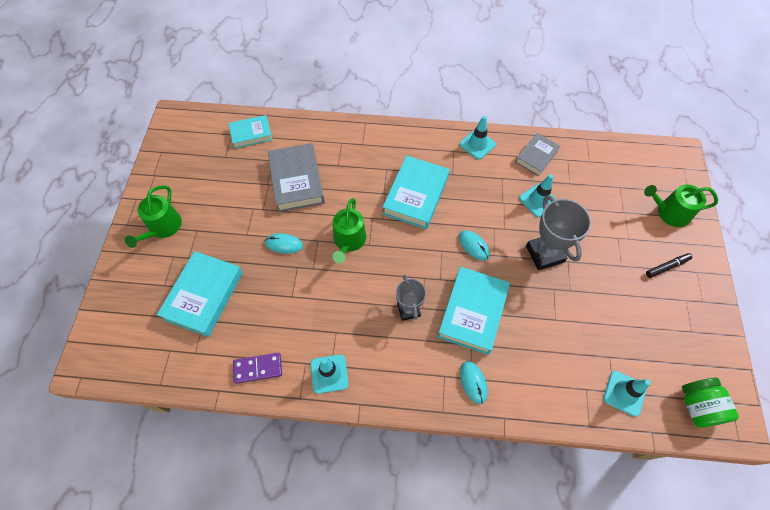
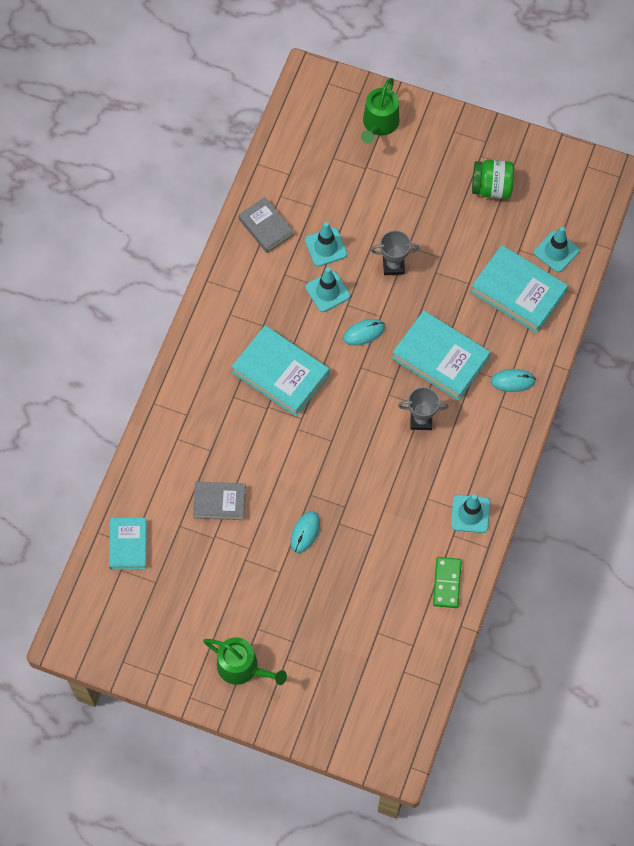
camera: 75 degrees left, 5 degrees up
turquoise book [157,251,243,337] -> turquoise book moved to [471,245,568,333]
purple domino [233,353,282,384] -> green domino [433,557,462,608]
grey book [268,143,325,212] -> grey book [193,482,246,520], size x0.61
green watering can [332,198,366,263] -> none
turquoise traffic cone [459,116,496,160] -> turquoise traffic cone moved to [305,267,350,312]
grey trophy [526,195,591,270] -> grey trophy [371,230,420,275], size x0.63
black marker [646,253,693,278] -> none
green jar [682,377,739,428] -> green jar moved to [472,160,514,199]

